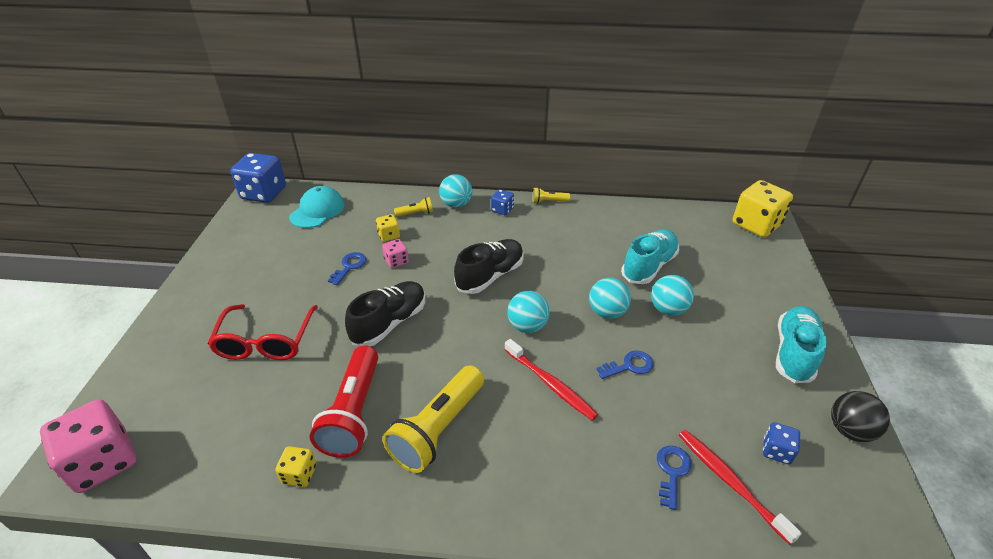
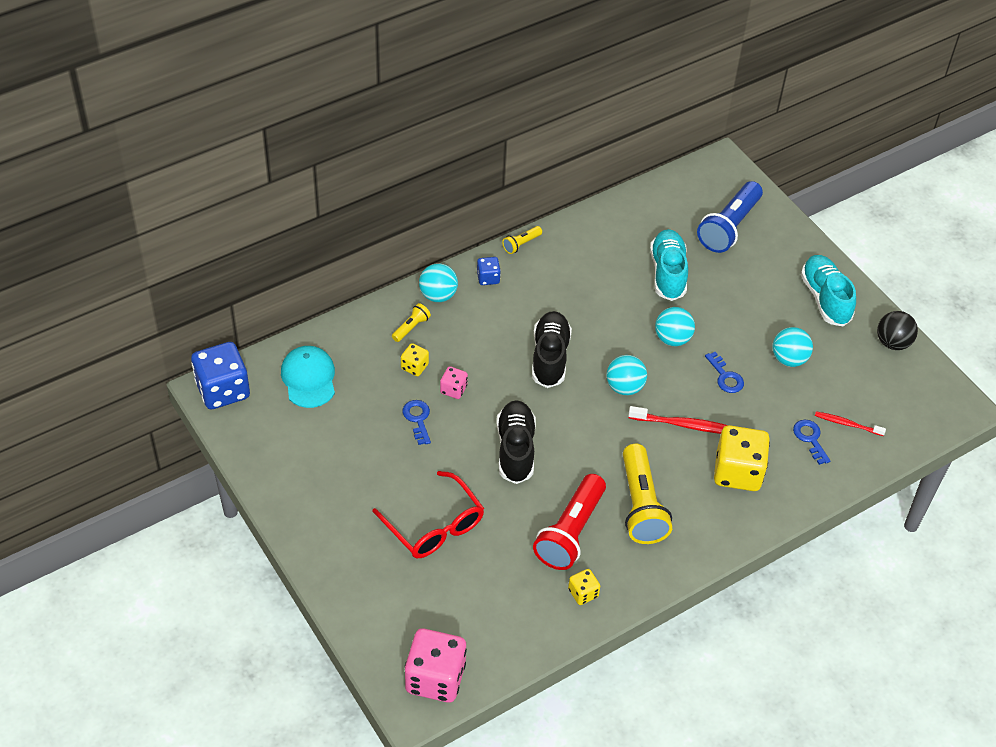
camera: 40 degrees left, 10 degrees up
red flashlight [310,345,378,458] -> red flashlight turned 60 degrees clockwise [533,474,606,570]
blue key [597,351,654,379] -> blue key turned 120 degrees clockwise [705,352,744,393]
turquoise ball [651,275,694,316] -> turquoise ball moved to [772,327,813,367]
red toothbrush [679,430,802,545] -> red toothbrush [815,411,886,436], size x0.65
yellow dice [733,180,793,237] -> yellow dice moved to [714,425,770,491]
blue dice [763,422,800,464] -> none
none -> blue flashlight [697,181,763,253]

